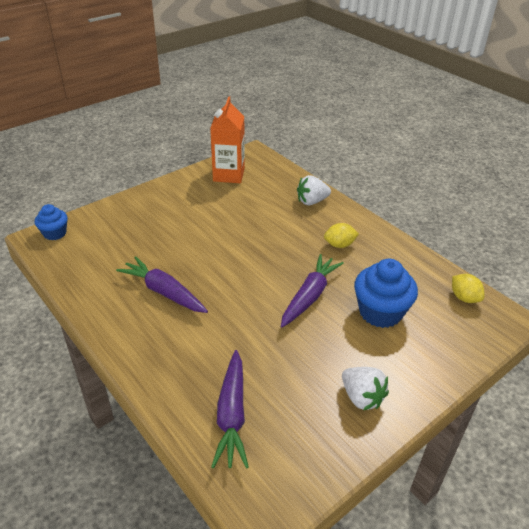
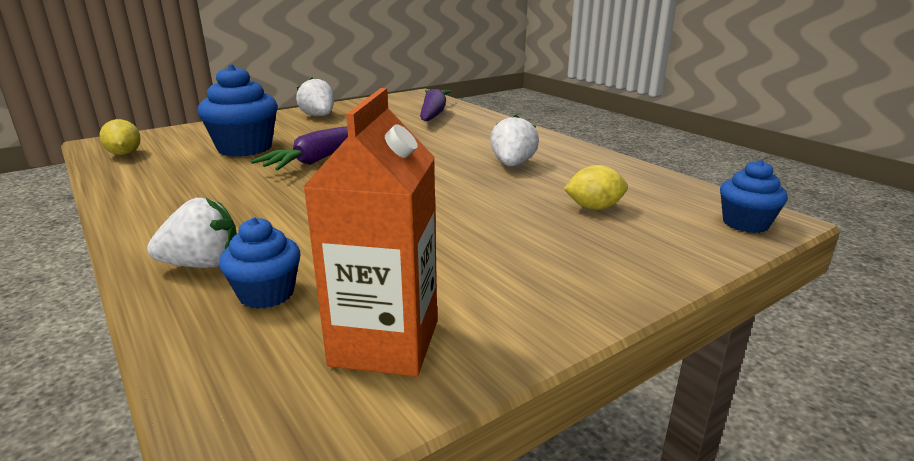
camera: 175 degrees left, 15 degrees down
purple carrot [116,256,208,313] -> white strawberry [490,115,539,167]
yellow lemon [324,223,359,248] -> yellow lemon moved to [564,165,628,210]
none -> blue cupcake [219,217,301,309]

